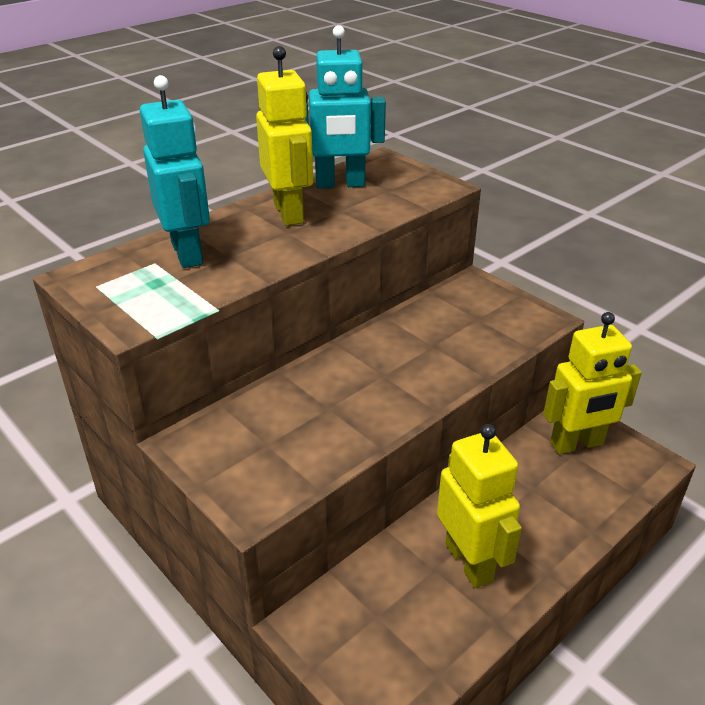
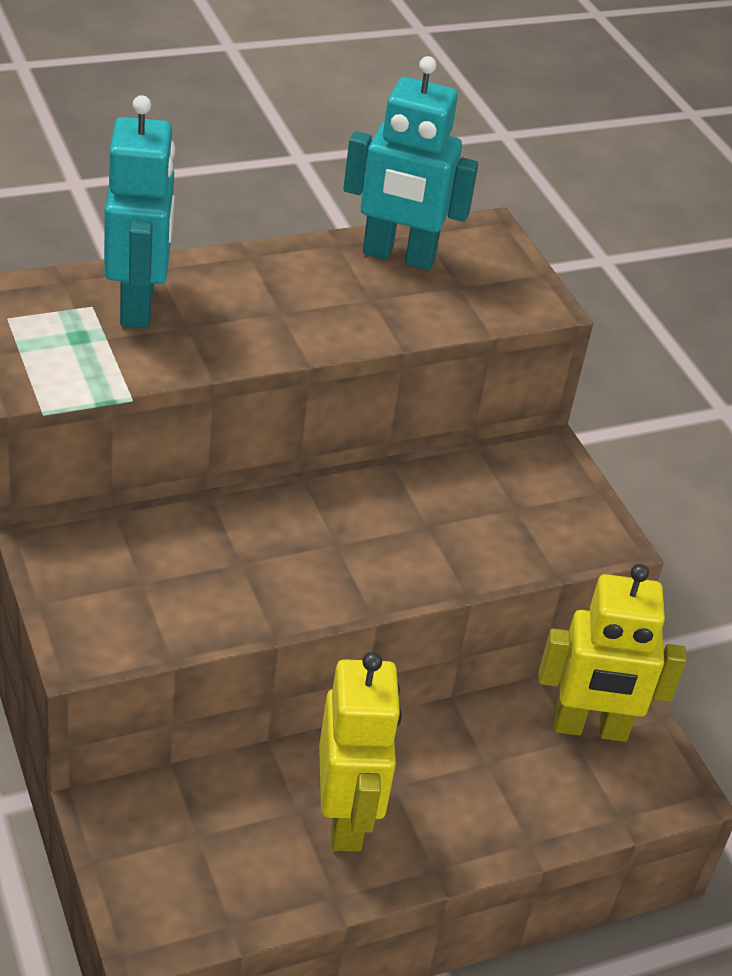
camera: 15 degrees right, 5 degrees up
yellow robot [256,46,313,226] -> none

